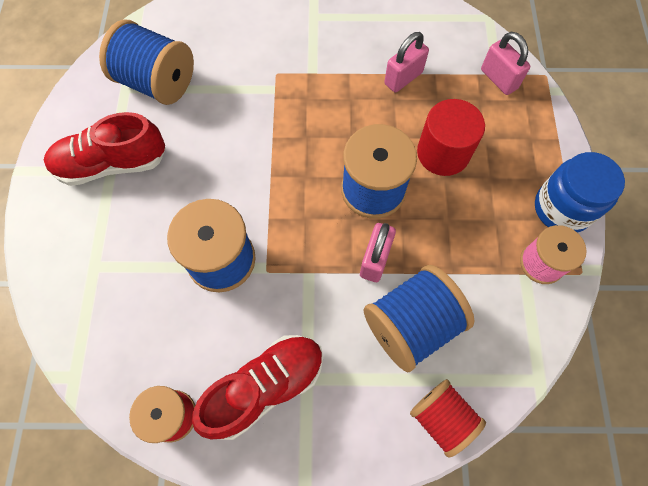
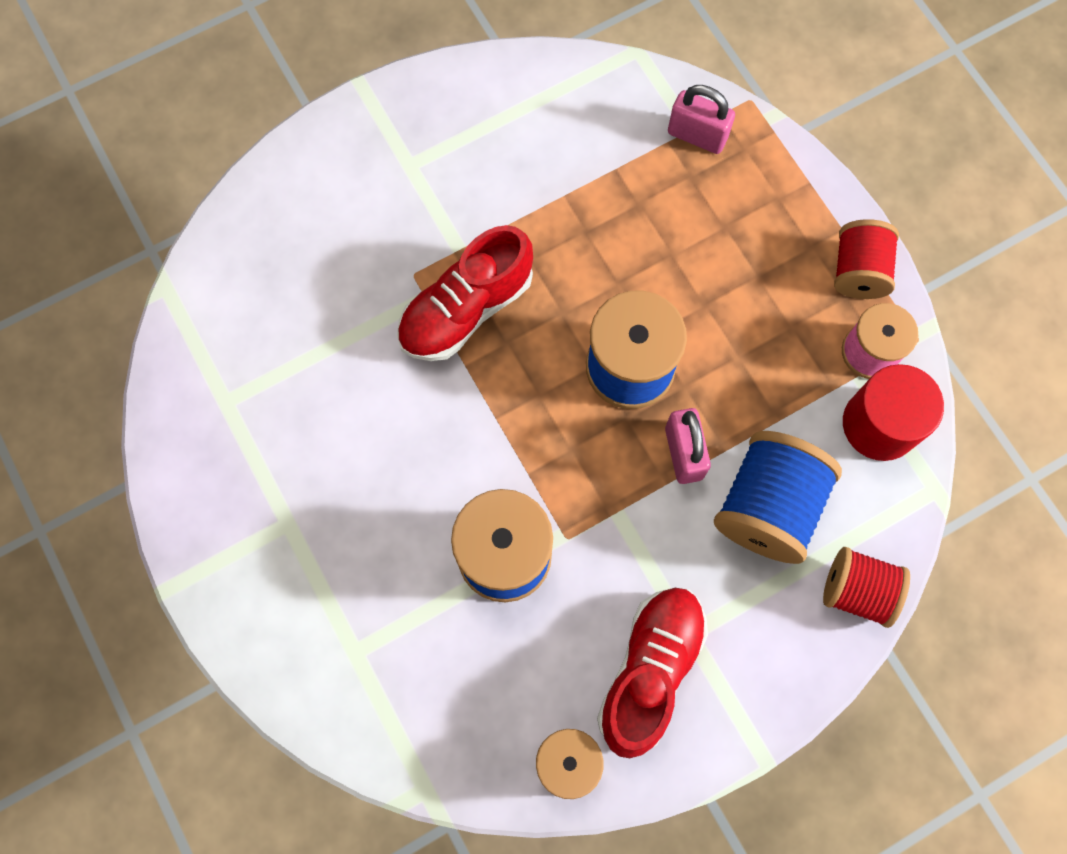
camera: 30 degrees left, 5 degrees up
red shoe [44,112,166,186] -> red shoe moved to [397,225,533,361]
blue spool [99,19,194,105] -> none
pink padlock [384,32,429,92] -> none
red cylinder [417,99,485,176] -> red cylinder moved to [843,364,944,461]
blue jar [535,152,625,233] -> red spool [834,219,899,299]

